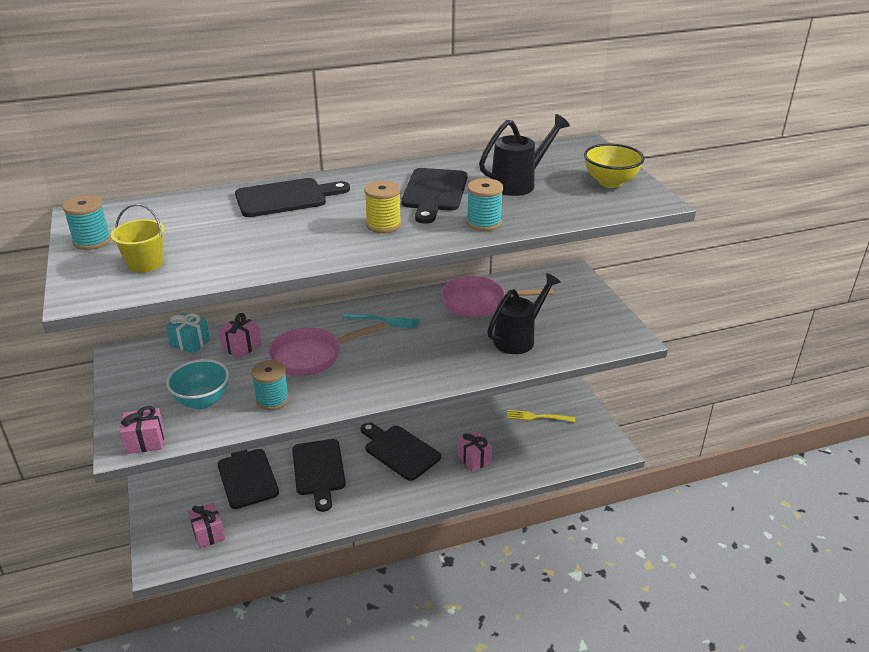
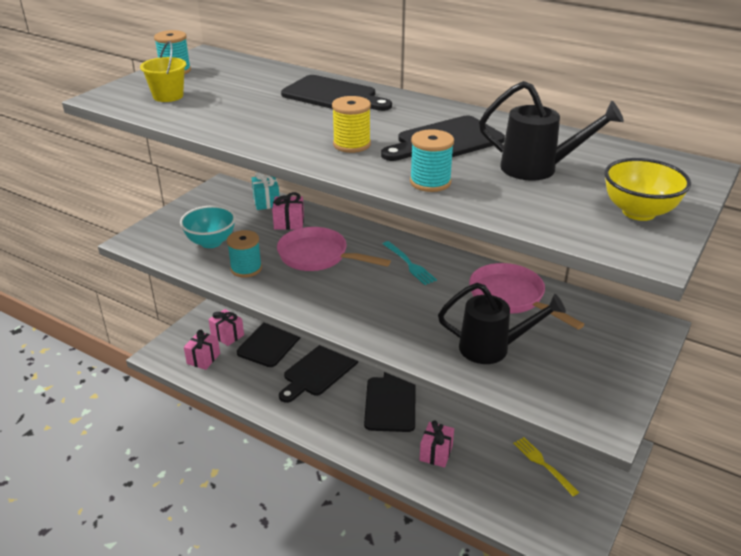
camera: 50 degrees right, 0 degrees up
pink gift [120,406,164,454] -> pink gift moved to [208,309,244,346]

